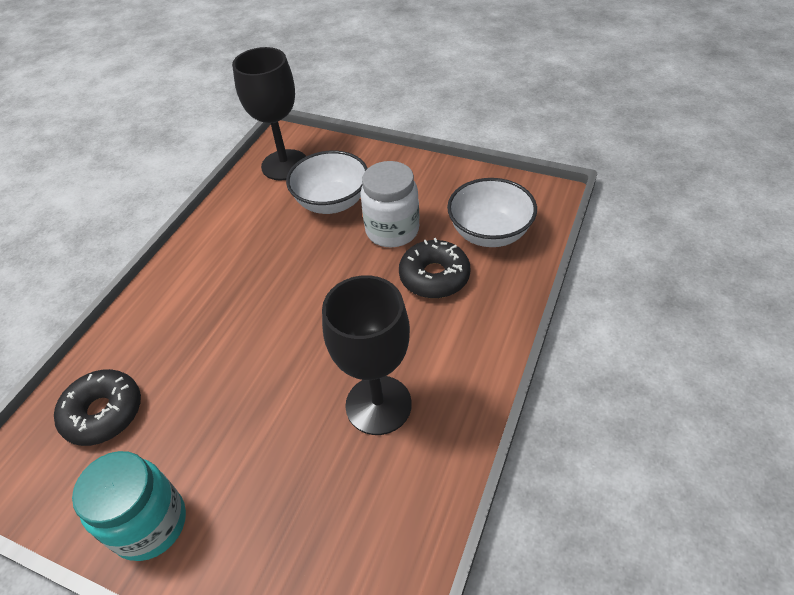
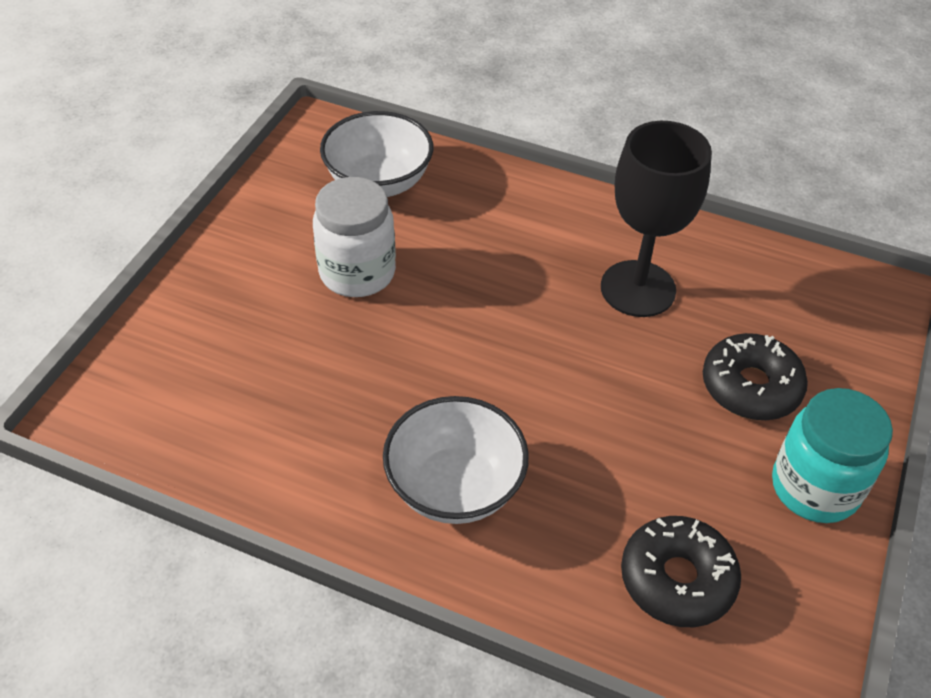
camera: 95 degrees left, 0 degrees up
black goblet [232,47,306,181] -> none
white bowl [286,151,368,214] -> white bowl moved to [383,396,529,524]
black donut [399,238,470,298] -> black donut moved to [703,333,808,420]

